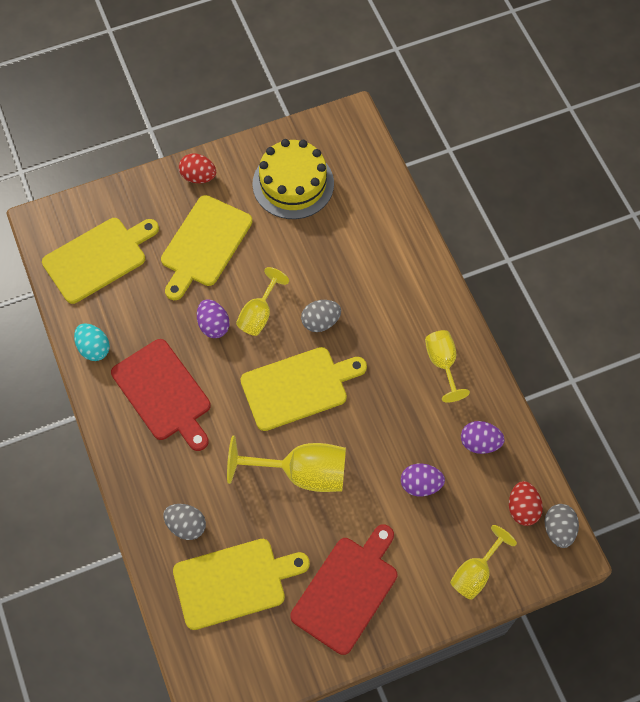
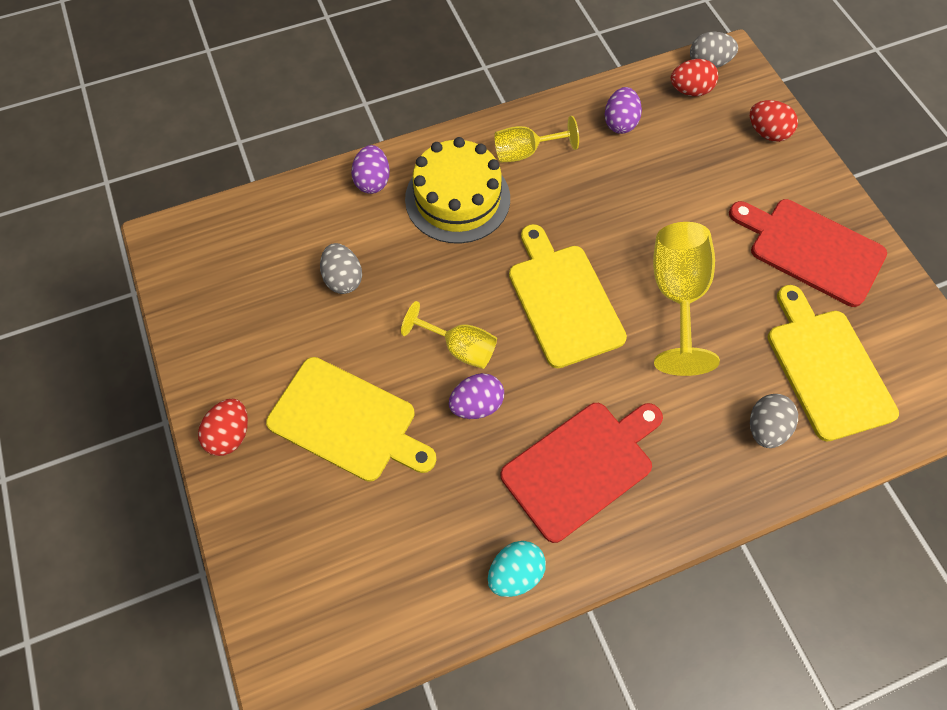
camera: 90 degrees left, 0 degrees up
yellow cutting board [42,218,159,304] -> none
yellow cake [252,139,334,219] -> yellow cake moved to [405,137,510,244]
grey egg [301,300,341,332] -> grey egg moved to [320,243,362,294]
purple egg [401,464,445,496] -> purple egg moved to [351,145,390,194]
yellow goblet [450,525,517,600] -> red egg [750,100,798,142]

